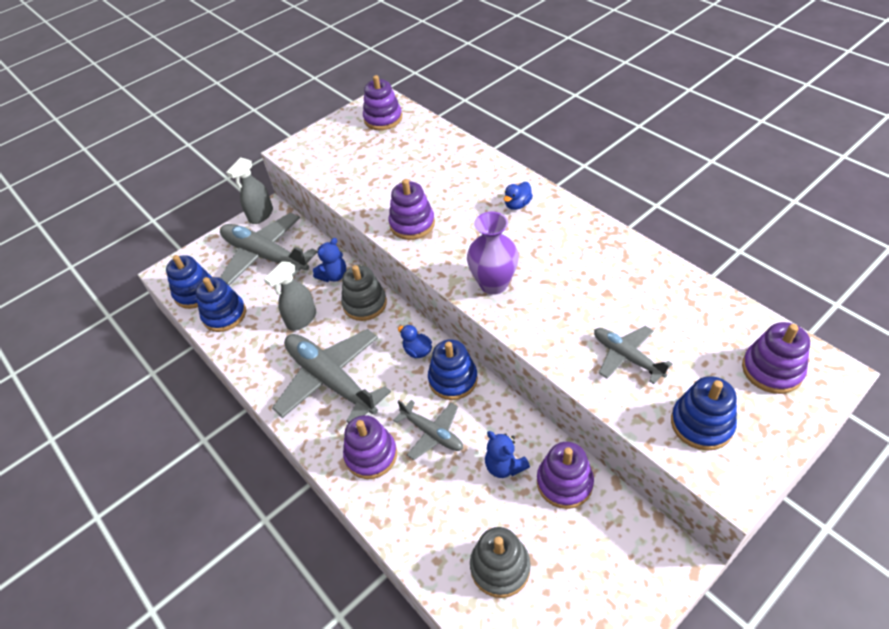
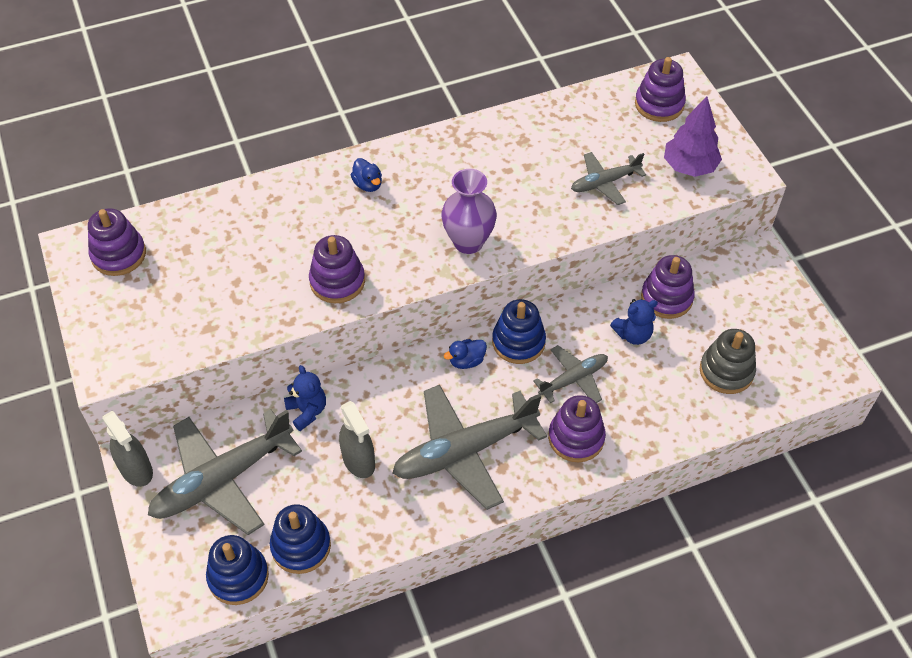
camera: 75 degrees left, 5 degrees up
grey stacking toy [341,265,387,321] -> none
blue stacking toy [671,376,737,451] -> purple tree [664,96,722,177]

